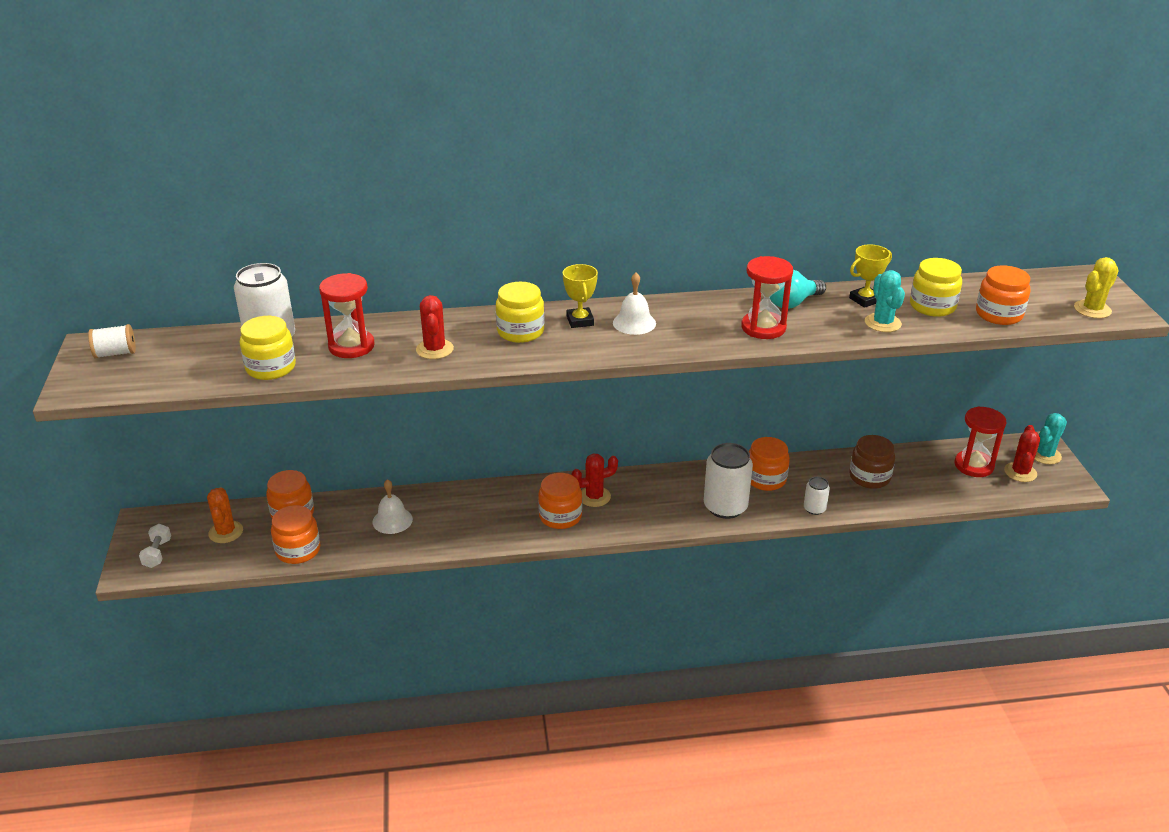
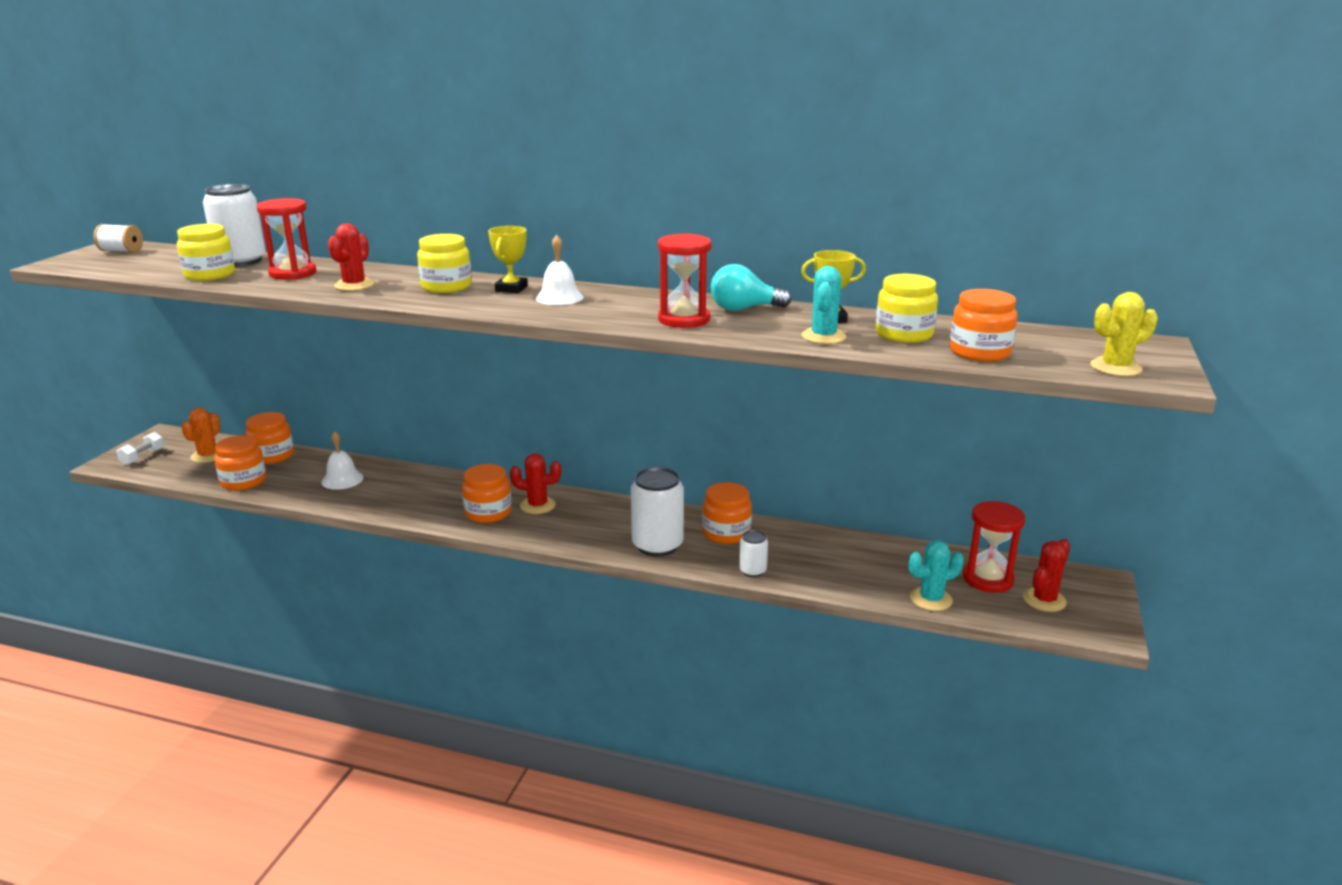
camera: 25 degrees right, 10 degrees down
brown jar [849,435,895,489] -> none
turquoise cactus [1034,413,1067,464] -> turquoise cactus moved to [909,540,964,611]

